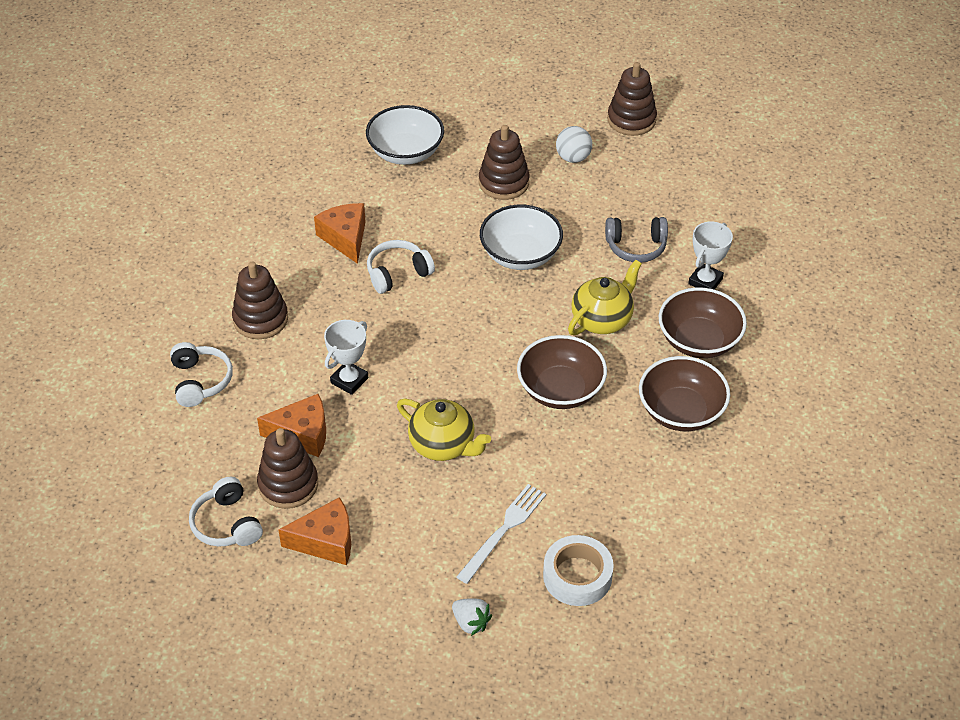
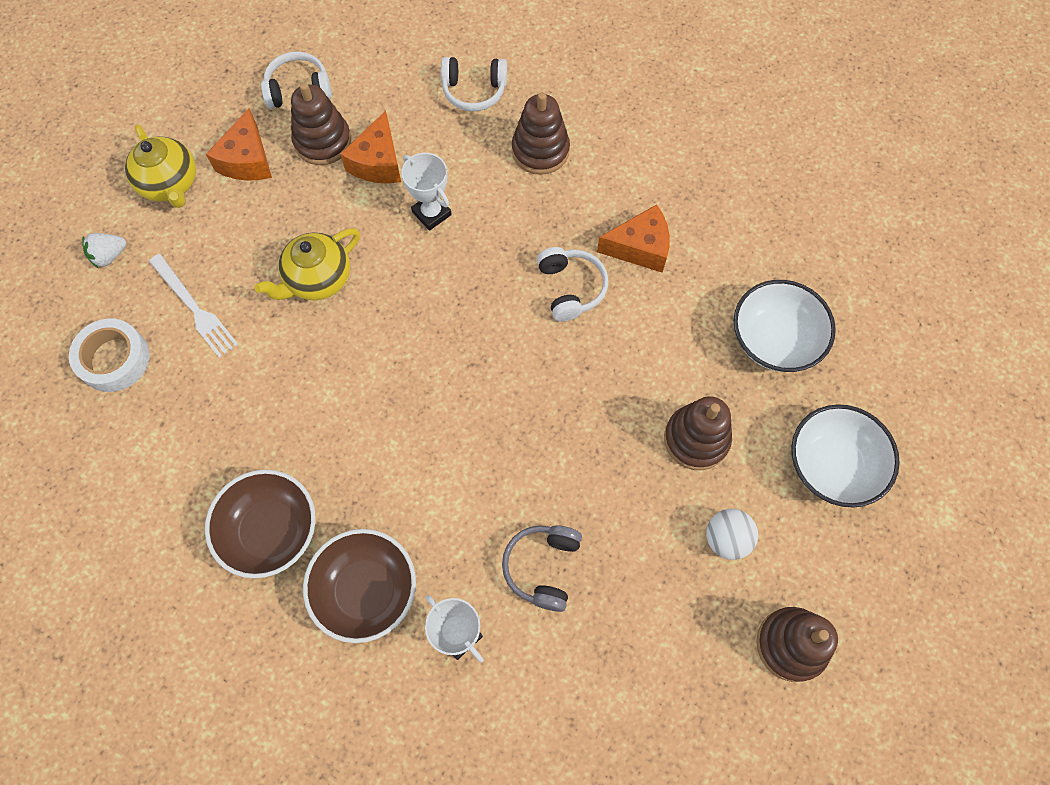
camera: 105 degrees right, 20 degrees up
white bowl [480,205,563,270] -> white bowl moved to [791,404,900,508]
brown bowl [517,335,607,409] -> none
yellow teapot [568,260,642,335] -> yellow teapot moved to [125,124,196,208]

